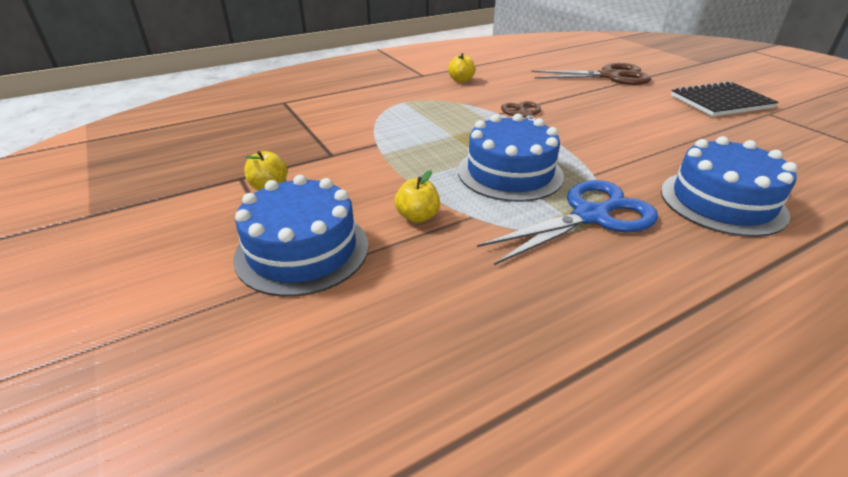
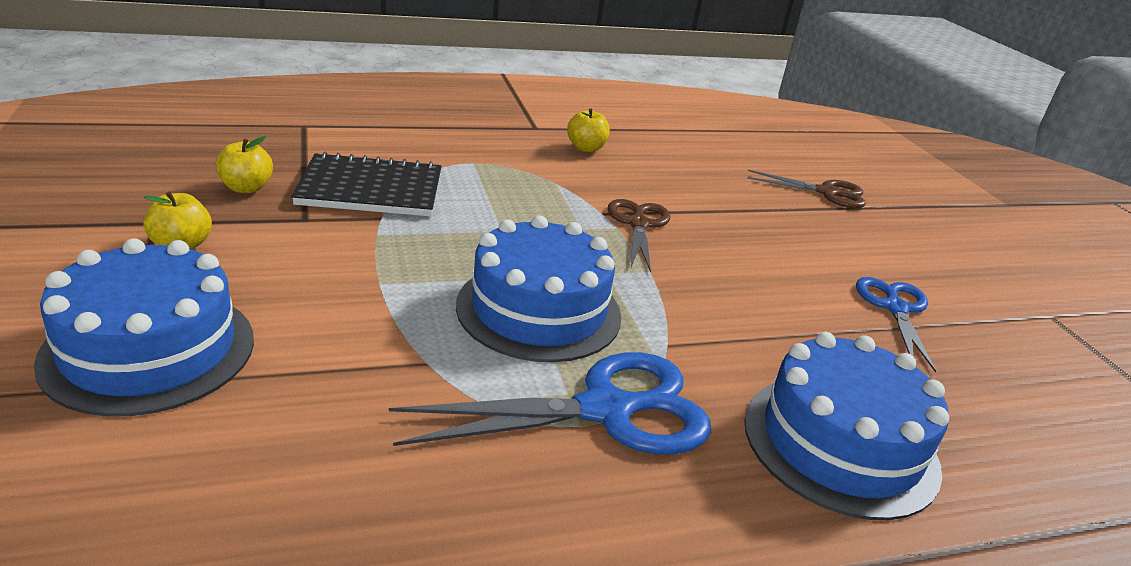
camera: 10 degrees right, 5 degrees down
yellow apple [394,170,440,223] -> yellow apple moved to [216,136,273,193]
brown scissors [531,63,651,85] -> brown scissors [747,170,866,208], size x0.63
black notebook [671,81,779,117] -> black notebook moved to [292,152,442,216]
none -> blue scissors [856,277,936,373]

